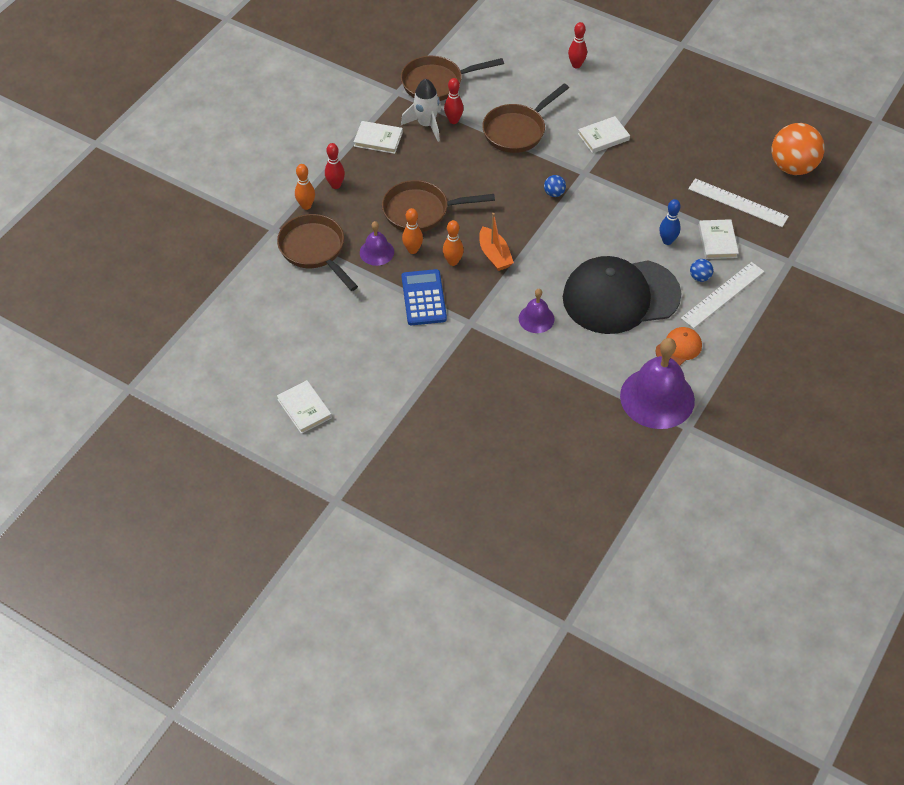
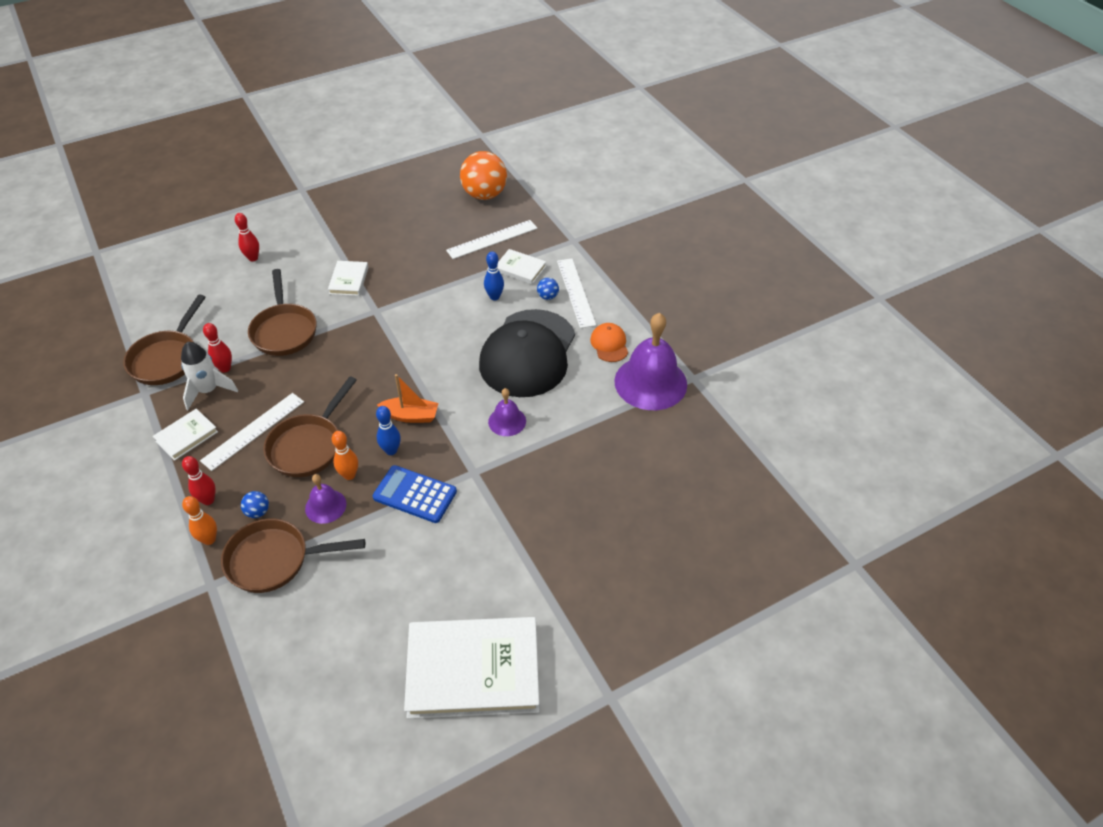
camera: 60 degrees left, 5 degrees down
white book [277,380,332,434] -> white book [404,617,540,719], size x2.12
orange bowling pin [443,220,464,266] -> blue bowling pin [376,406,401,455]
blue ball [544,175,566,197] -> blue ball moved to [241,491,269,518]
none -> white ruler [200,393,304,471]

